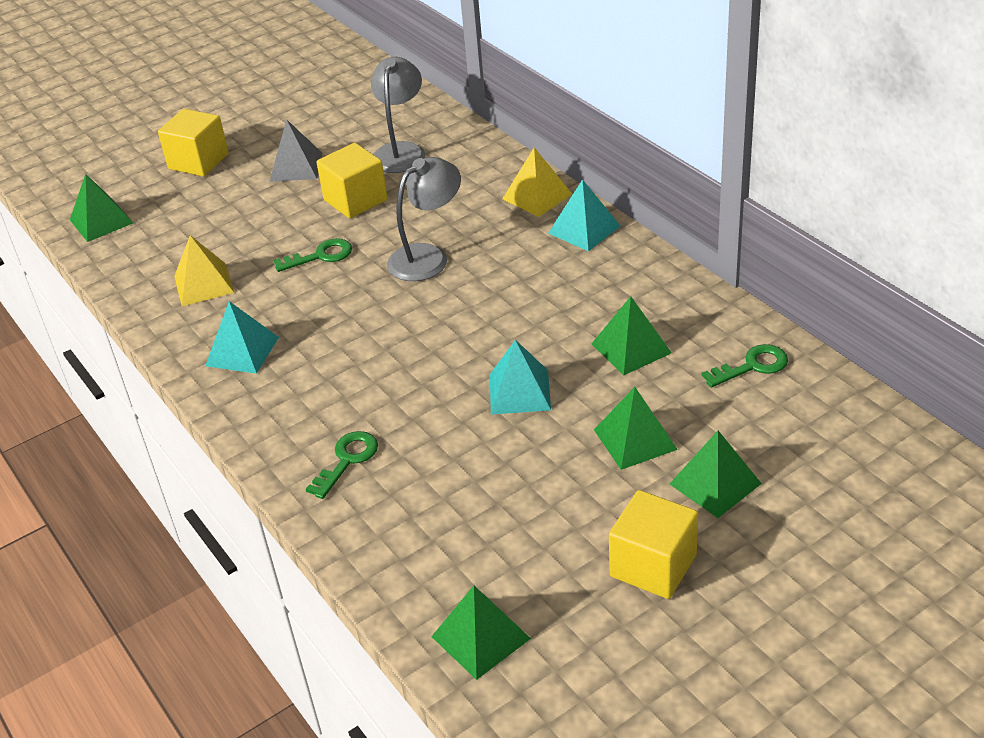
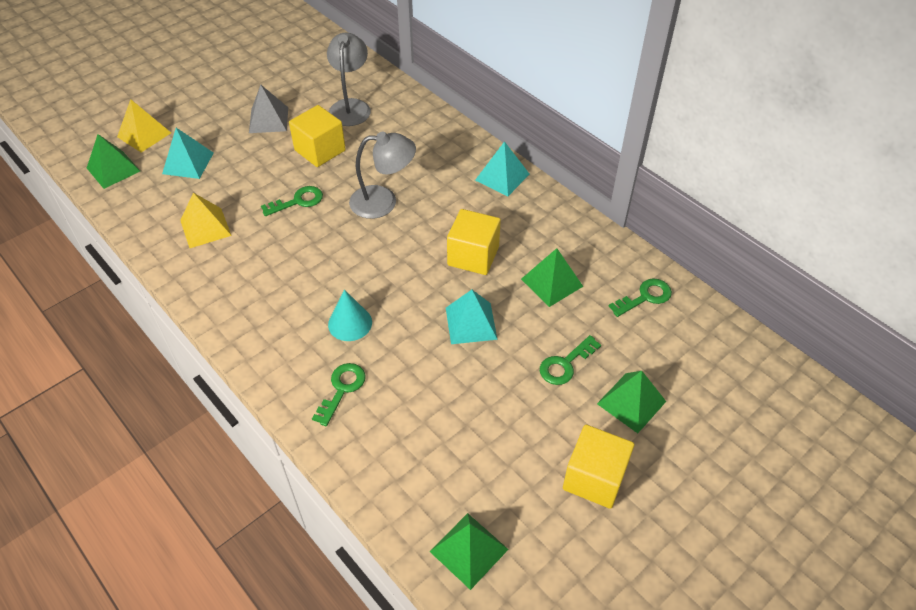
camera: 10 degrees left, 10 degrees up
yellow cube [158,109,229,176] -> yellow cube moved to [447,209,501,275]
turquoise pyramid [205,301,279,374] -> turquoise pyramid moved to [162,128,214,179]
grey lamp [387,157,461,281] -> grey lamp turned 45 degrees clockwise [349,131,416,219]
yellow pyramid [503,147,572,217] -> yellow pyramid moved to [117,99,171,152]
green pyramid [594,387,678,470] -> green key [540,335,601,385]
none -> turquoise cone [328,289,372,341]

